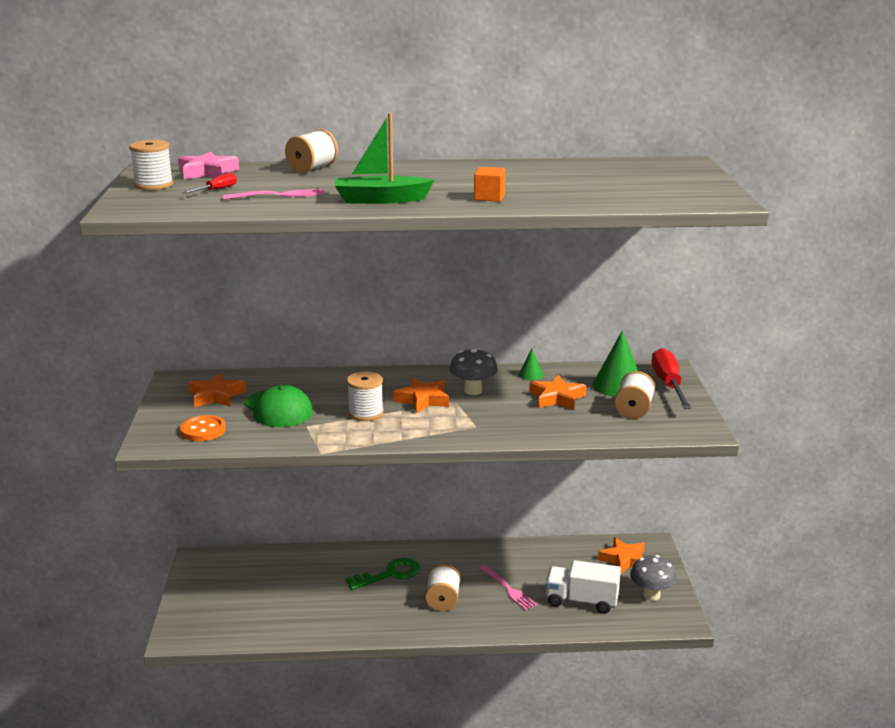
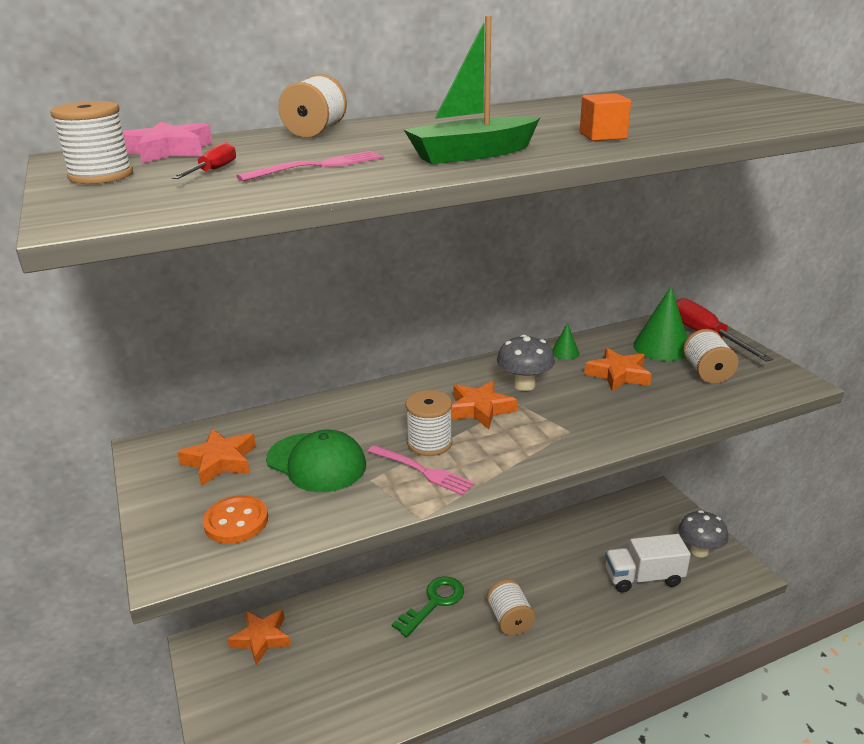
camera: 20 degrees left, 5 degrees up
pink fork [479,565,537,610] -> pink fork moved to [367,445,474,495]
orange star [598,537,645,574] -> orange star moved to [227,610,291,665]

